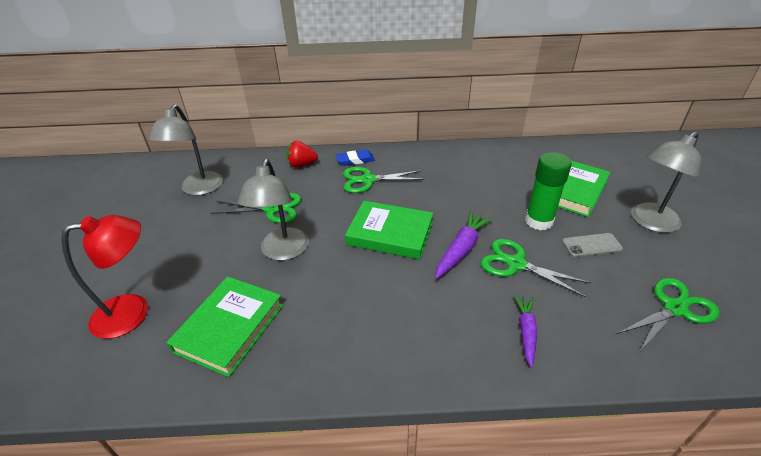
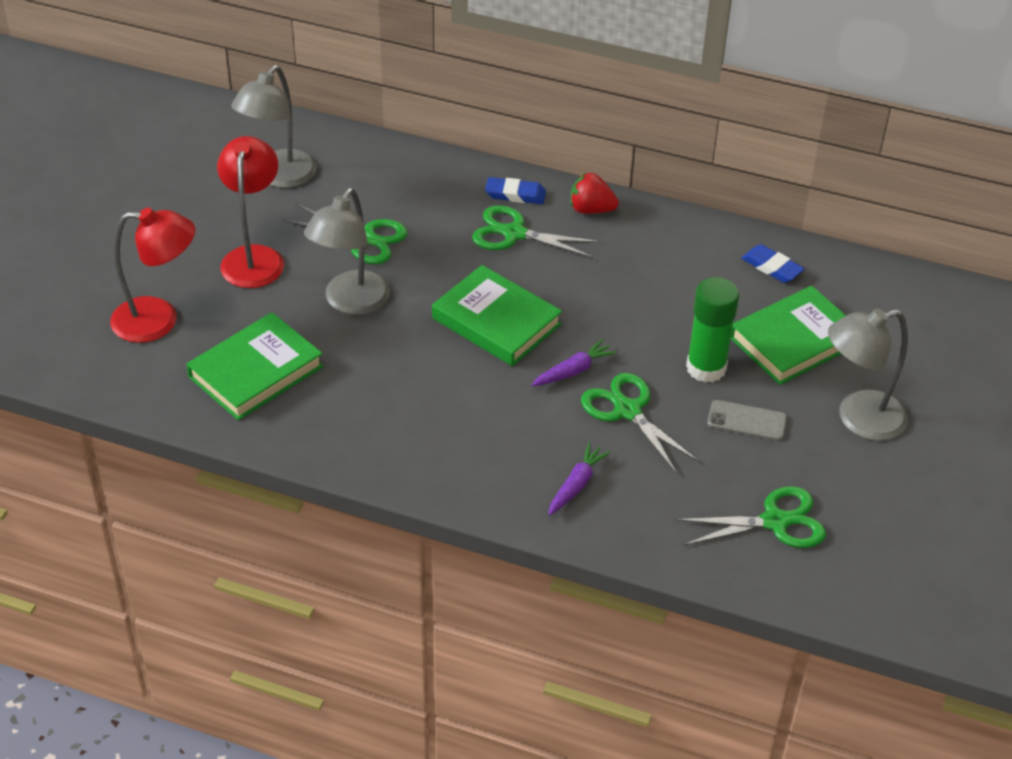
camera: 20 degrees right, 5 degrees up
red strawberry [286,141,318,168] -> red strawberry moved to [570,172,619,214]
purple carrot [435,210,493,279] -> purple carrot [531,339,617,386], size x0.67
none -> red lamp [217,136,284,288]
none -> blue eraser [741,244,805,283]

